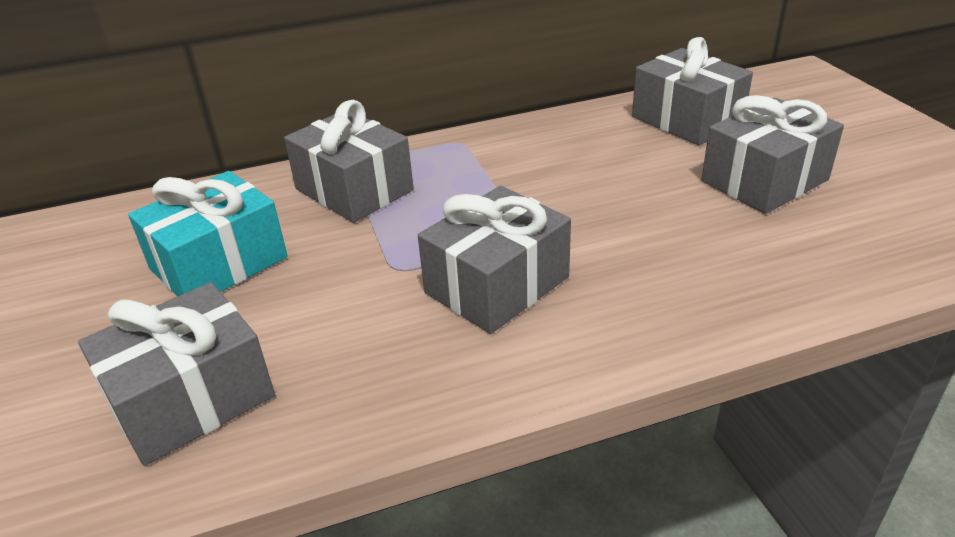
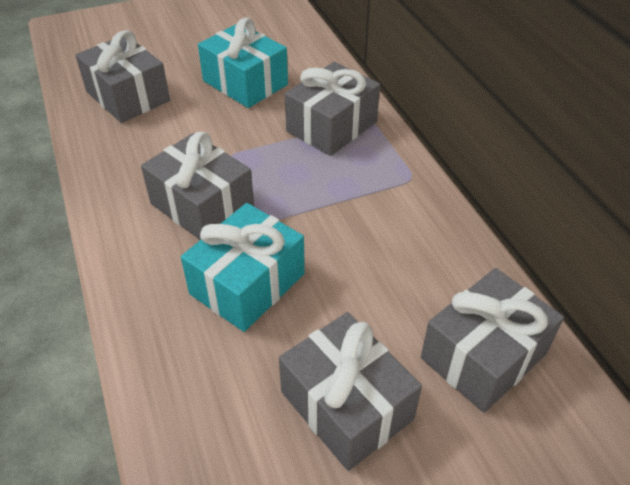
camera: 85 degrees right, 10 degrees up
none -> turquoise gift [181,203,305,332]

